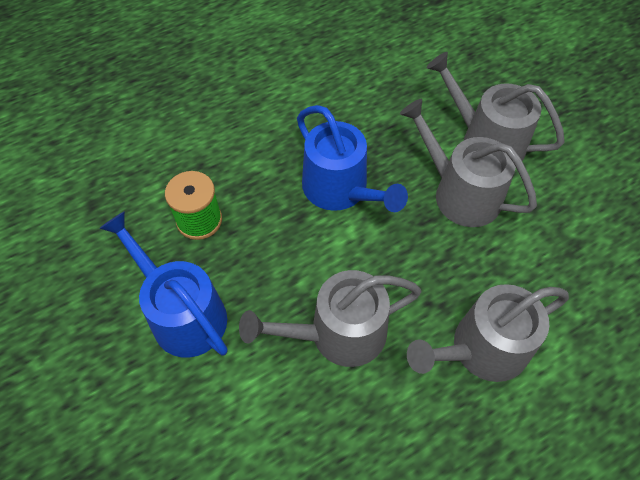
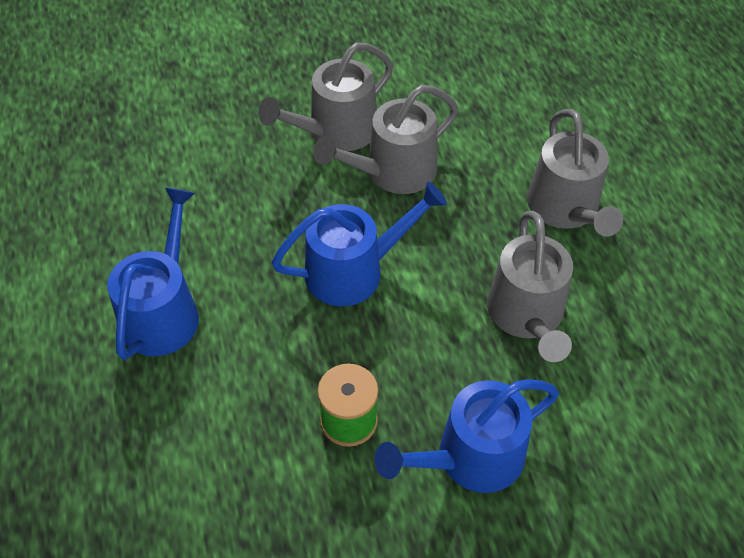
camera: 75 degrees left, 5 degrees down
none -> blue watering can [107,188,199,360]

